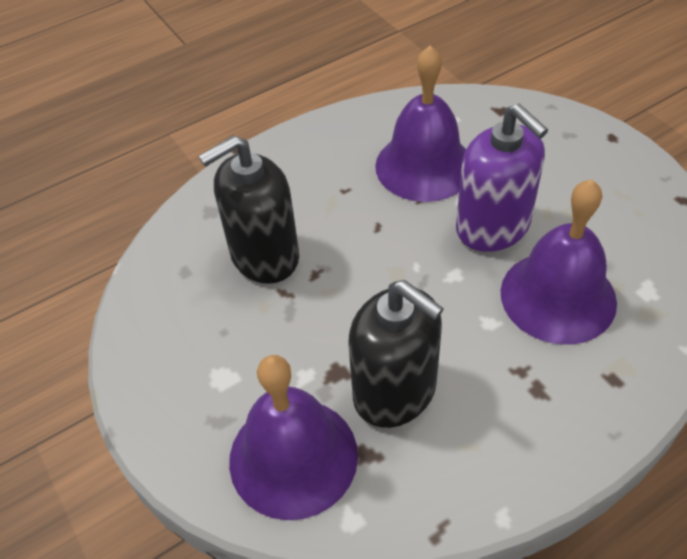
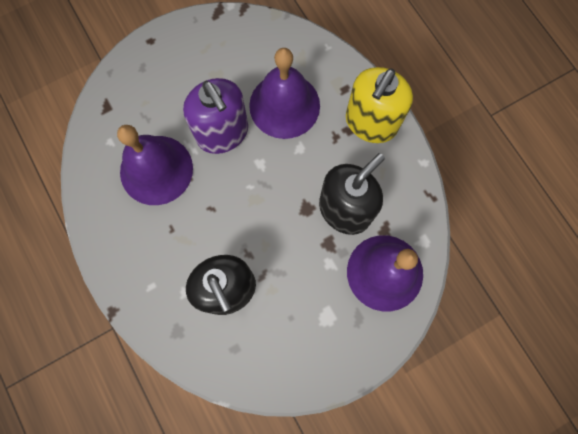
camera: 90 degrees left, 25 degrees up
purple soap dispenser [456,103,548,252] -> purple soap dispenser turned 90 degrees clockwise [183,78,248,154]
none -> yellow soap dispenser [346,67,413,143]

